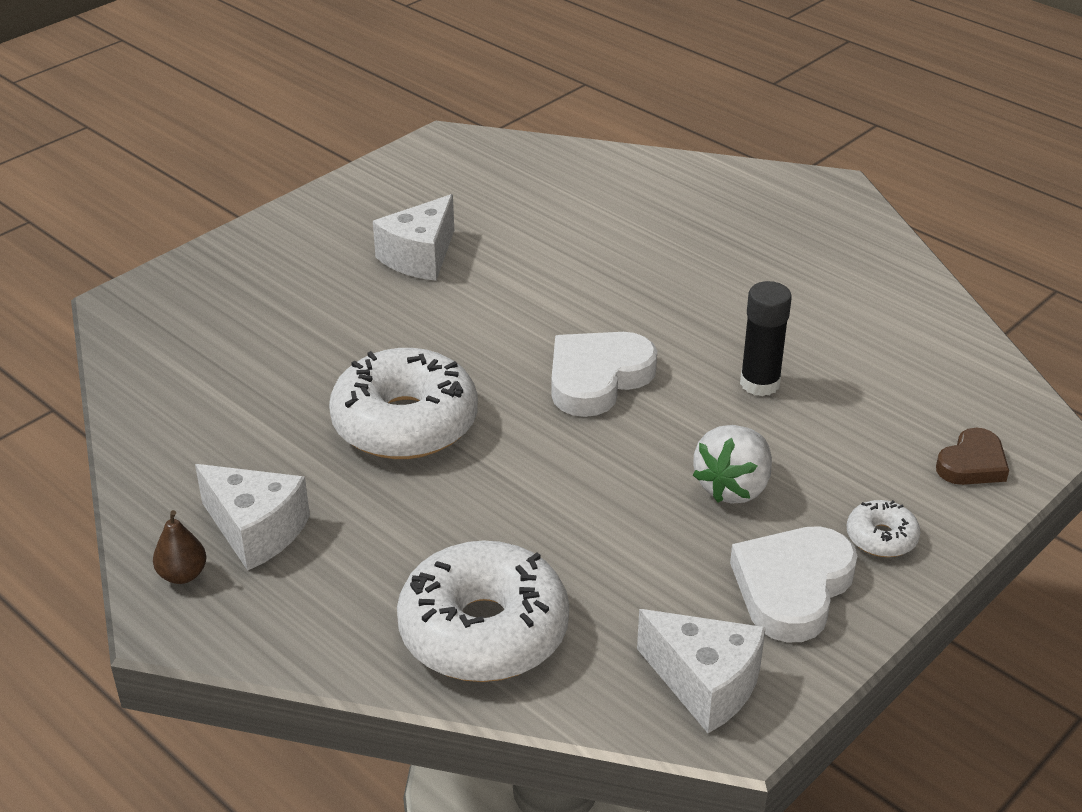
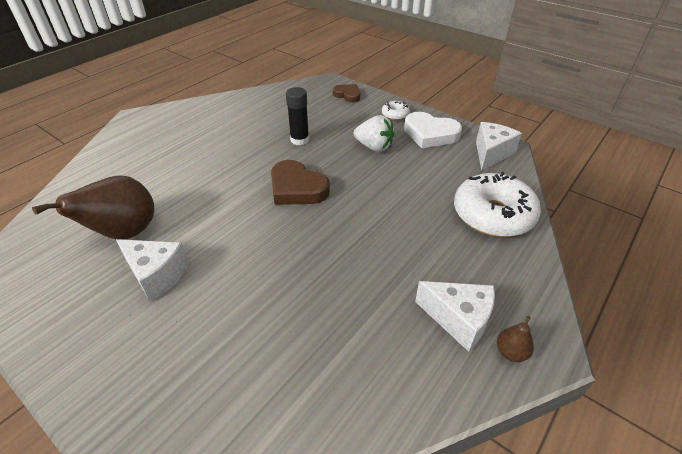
camera: 95 degrees left, 5 degrees up
white cheese [195,464,310,571] -> white cheese turned 90 degrees clockwise [415,281,495,352]
white donut [329,348,478,459] -> none
white heart [551,332,657,417] -> brown heart [271,160,330,205]
none -> brown pear [32,175,154,240]

